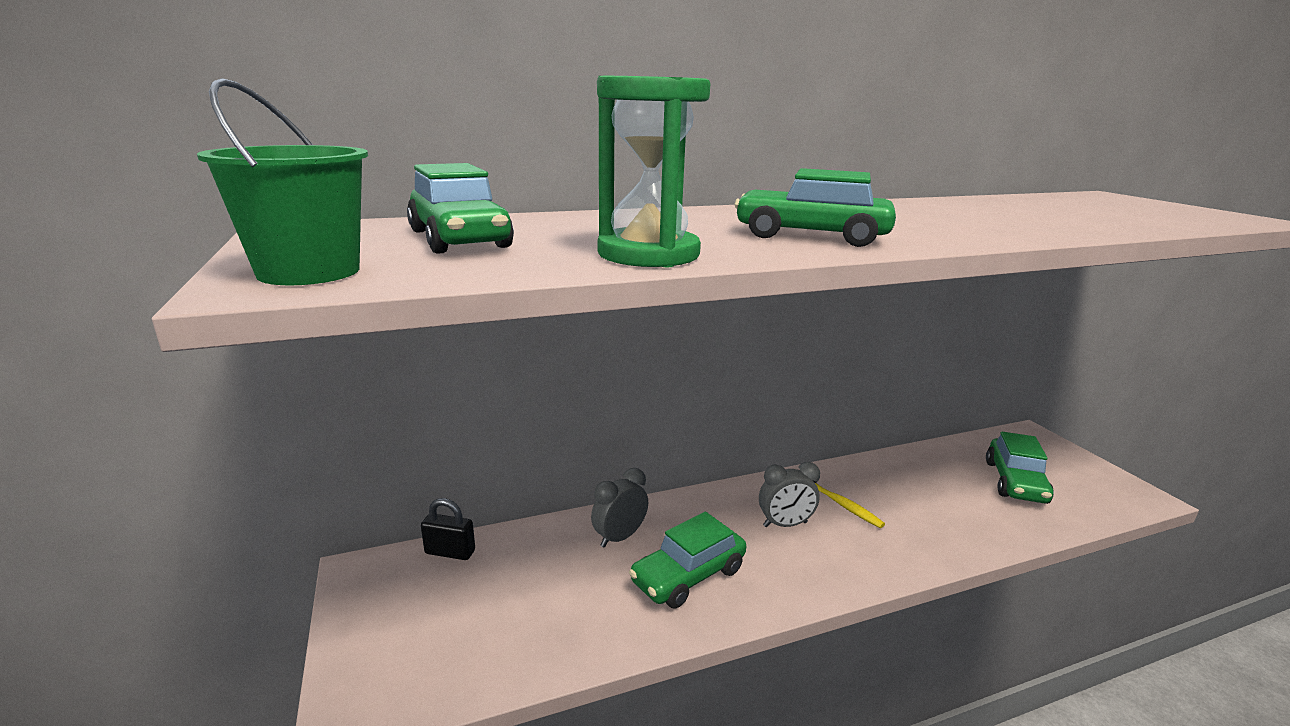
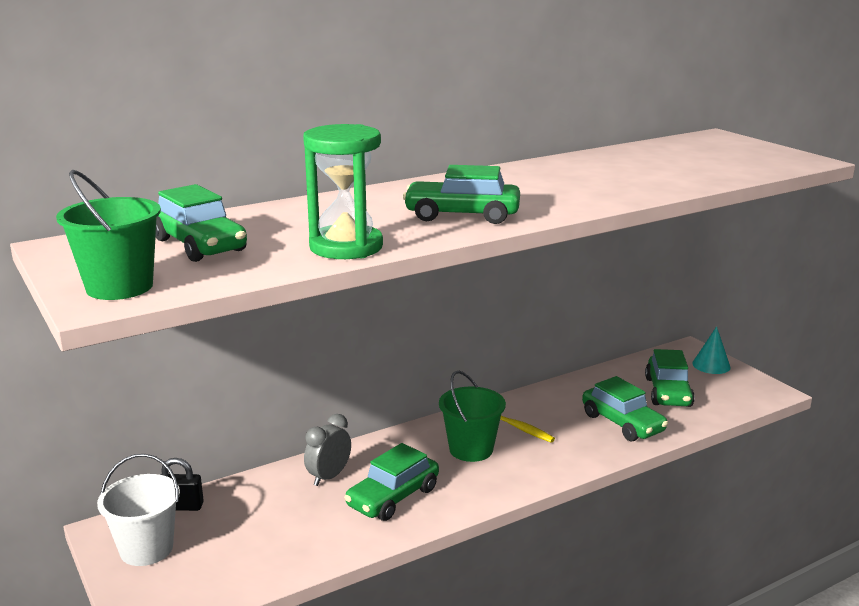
camera: 10 degrees left, 0 degrees up
grey clock [759,462,820,527] -> green bucket [439,371,506,462]
none -> white bucket [97,454,180,566]
none -> green car [582,376,668,441]
none -> turquoise cone [692,327,731,374]

